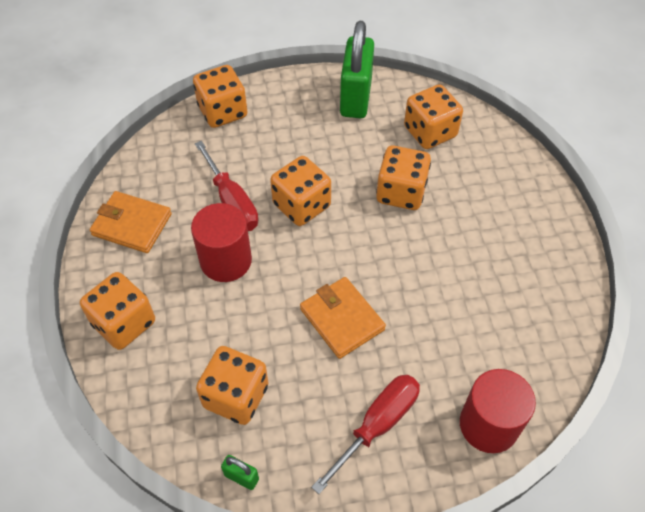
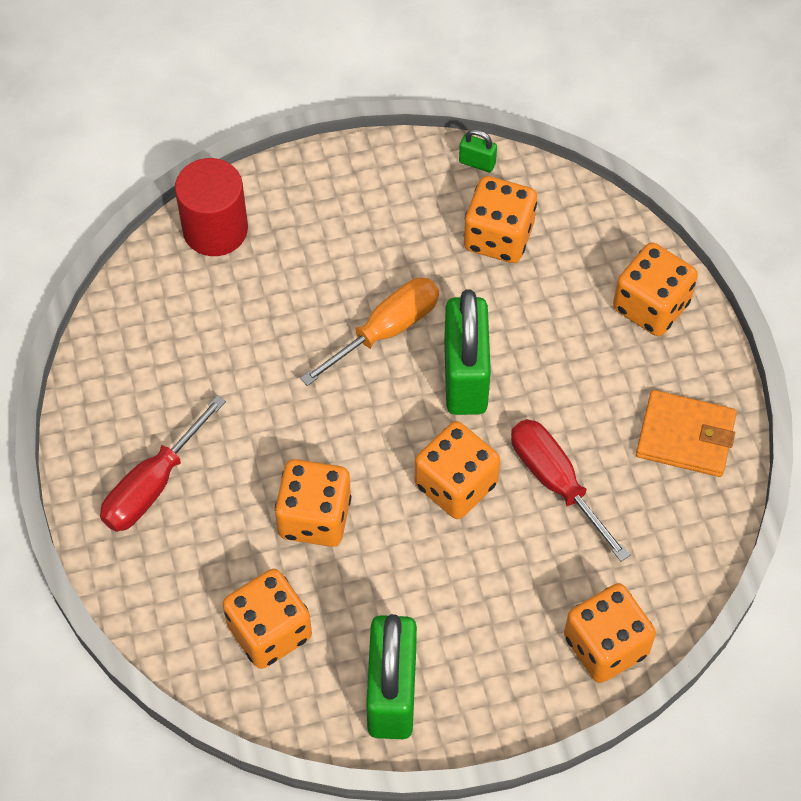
camera: 175 degrees right, 5 degrees up
red cylinder [191,203,252,282] -> none
orange wallet [300,277,386,359] -> orange screwdriver [300,278,439,386]
red screwdriver [311,375,420,494] -> red screwdriver moved to [100,395,226,532]
none -> green padlock [444,289,491,415]

